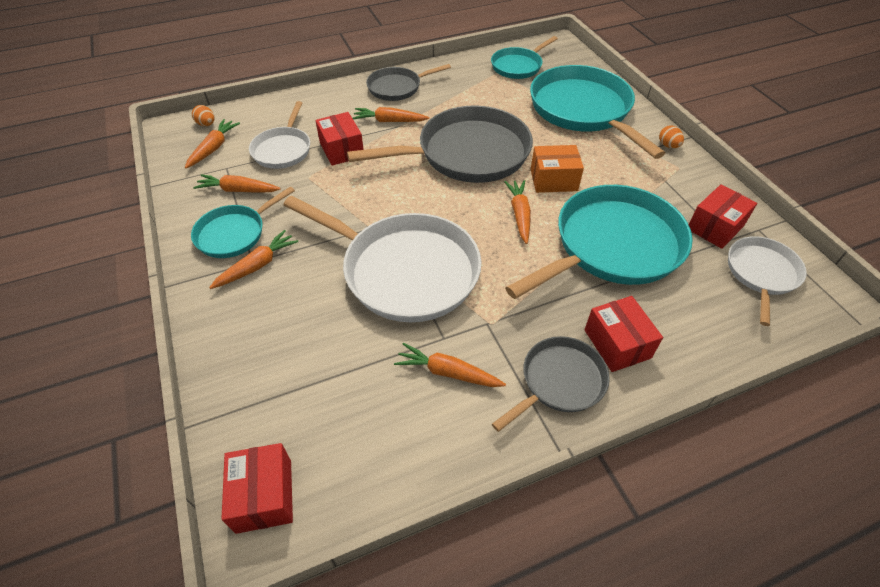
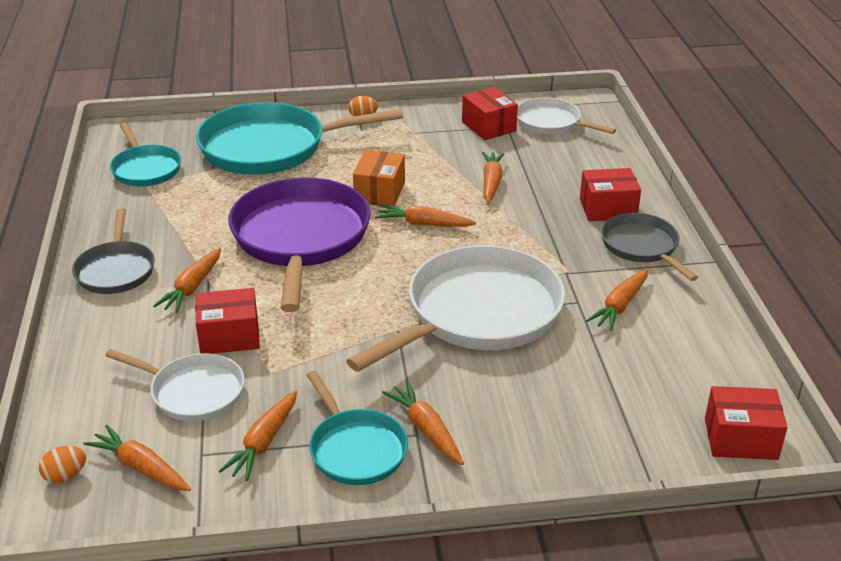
camera: 75 degrees left, 15 degrees down
grey pan [347,106,533,183] -> purple pan [228,177,371,312]
turquoise pan [505,185,693,299] -> orange carrot [482,152,505,203]

